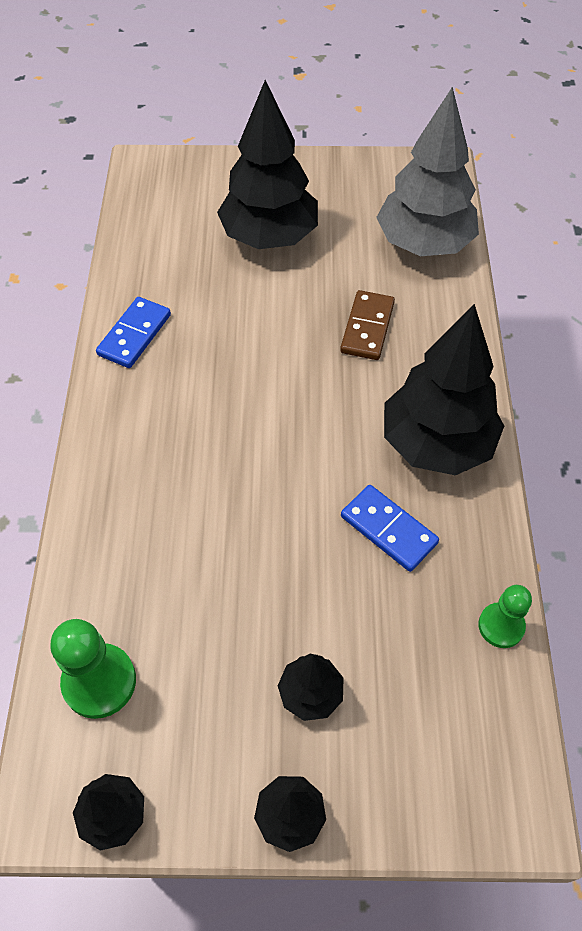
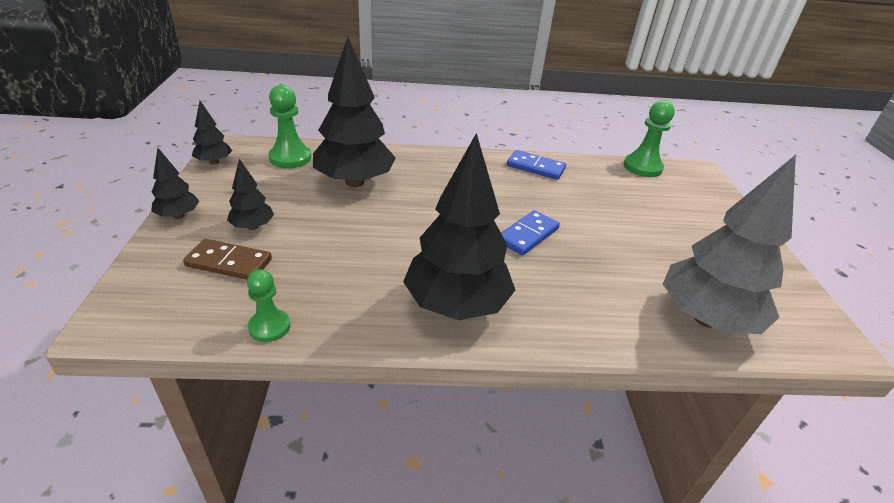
camera: 85 degrees right, 20 degrees down
black tree [217,80,318,249] -> black tree moved to [313,37,396,187]
brown domino [340,290,395,360] -> brown domino moved to [183,239,272,280]
blue domino [341,485,439,572] -> blue domino moved to [501,210,560,256]
none -> green pawn [624,100,675,177]

